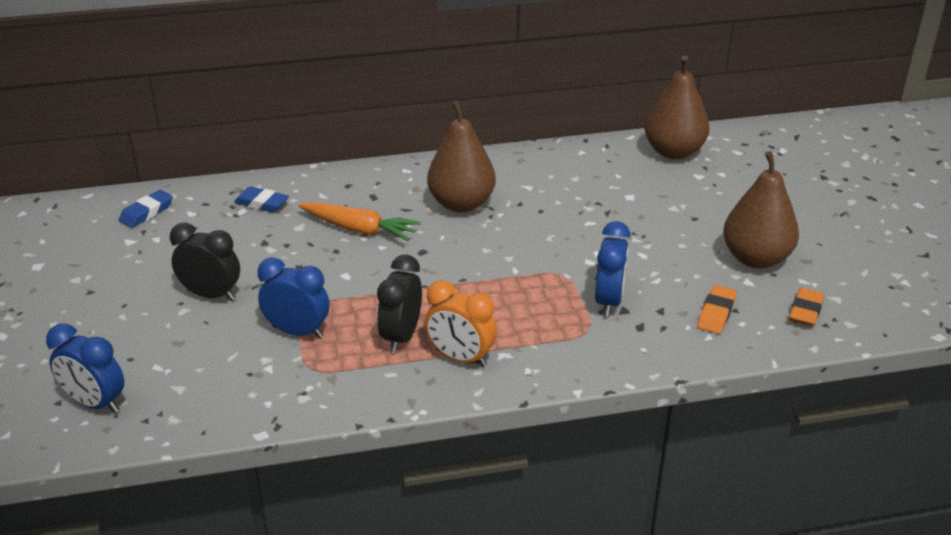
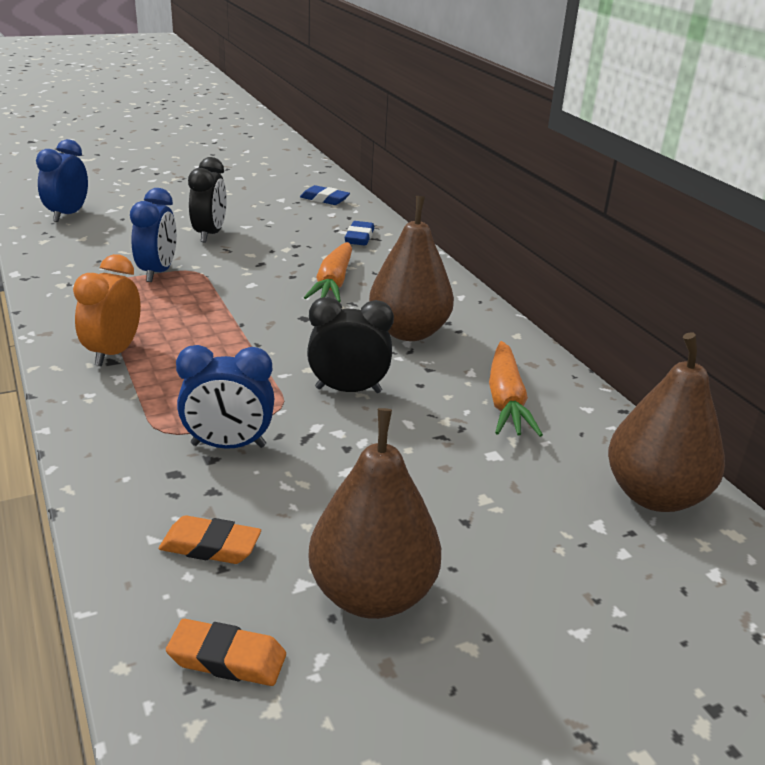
camera: 75 degrees right, 5 degrees down
black clock [377,255,422,353] -> black clock moved to [307,297,394,393]
none -> orange carrot [489,341,543,437]

